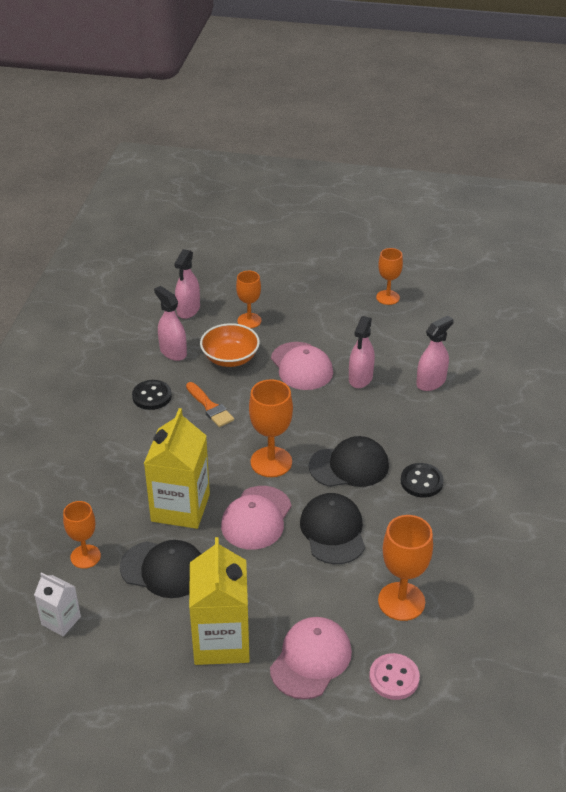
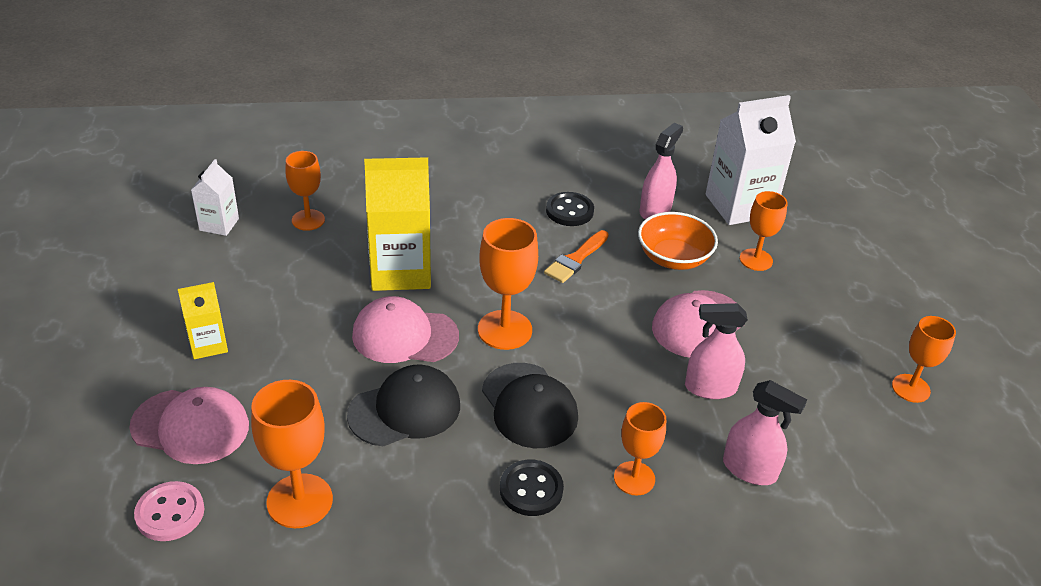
camera: 70 degrees right, 0 degrees up
black cap [120,540,201,598] -> none
pink spray bottle [174,249,200,319] -> white carton [706,95,796,225]
yellow carton [189,537,250,665] -> yellow carton [178,282,228,359], size x0.53
none -> orange goblet [614,402,666,496]

